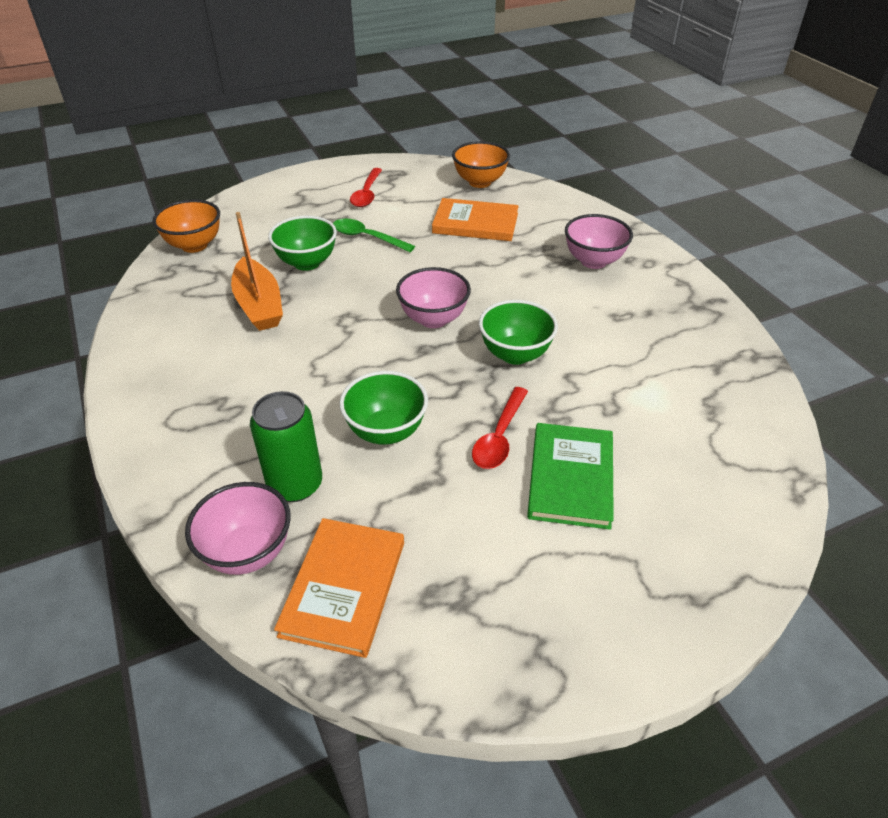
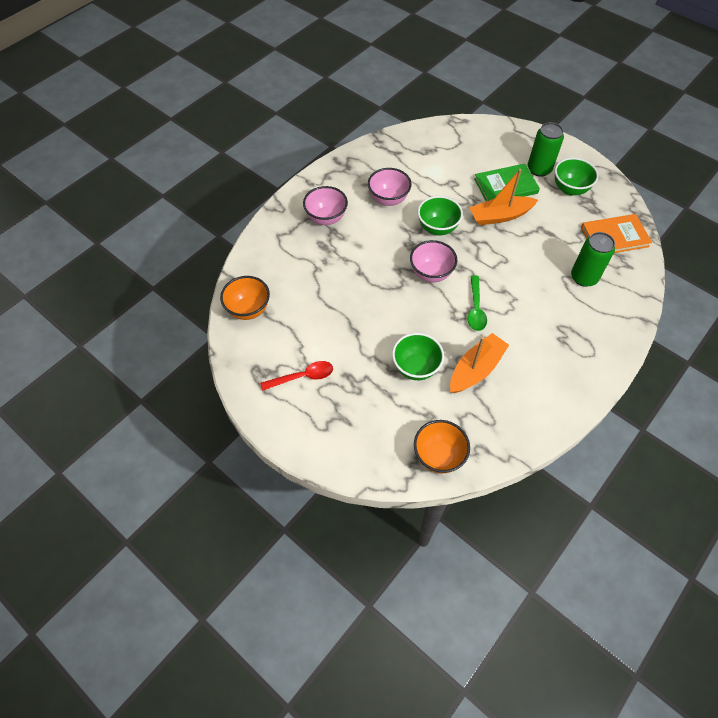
camera: 115 degrees left, 15 degrees up
pink bowl [185,482,291,575] -> pink bowl moved to [368,168,412,206]
green spoon [333,219,415,252] -> green spoon moved to [467,275,487,331]
green bowl [339,371,428,445] -> green bowl moved to [555,158,599,196]
orange book [432,198,519,241] -> none
red spoon [472,387,528,469] -> orange boat [469,169,538,225]
none -> green can [528,122,564,177]

